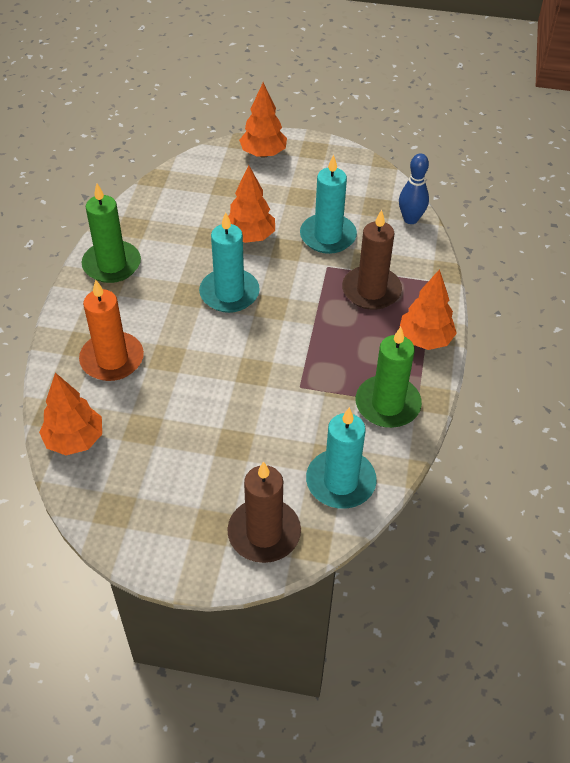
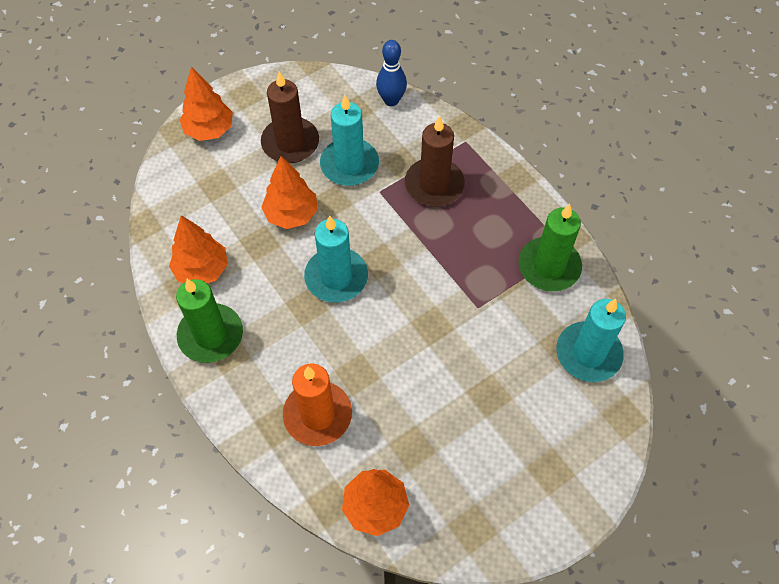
camera: 45 degrees left, 10 degrees up
brown candle [227,461,301,563] -> brown candle moved to [261,71,319,163]
orange tree [399,269,457,350] -> orange tree moved to [169,215,228,283]

